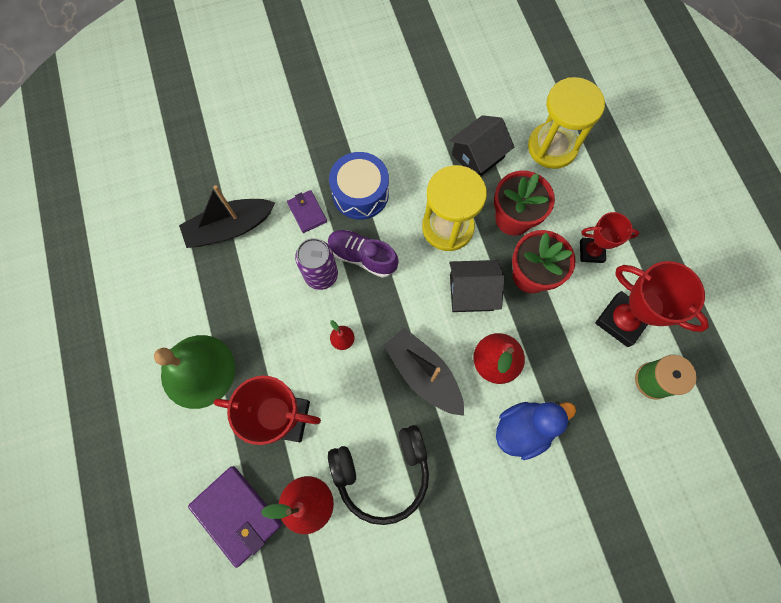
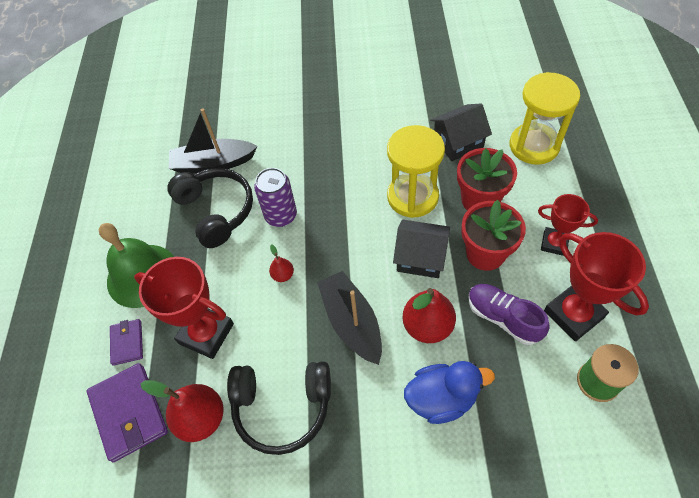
camera: 20 degrees right, 15 degrees down
purple wallet [287,190,327,233] -> purple wallet moved to [110,319,143,366]
purple shoe [328,230,399,278] -> purple shoe moved to [468,284,550,345]
blue drum [329,152,389,220] -> none
none -> black headphones [167,168,253,248]

